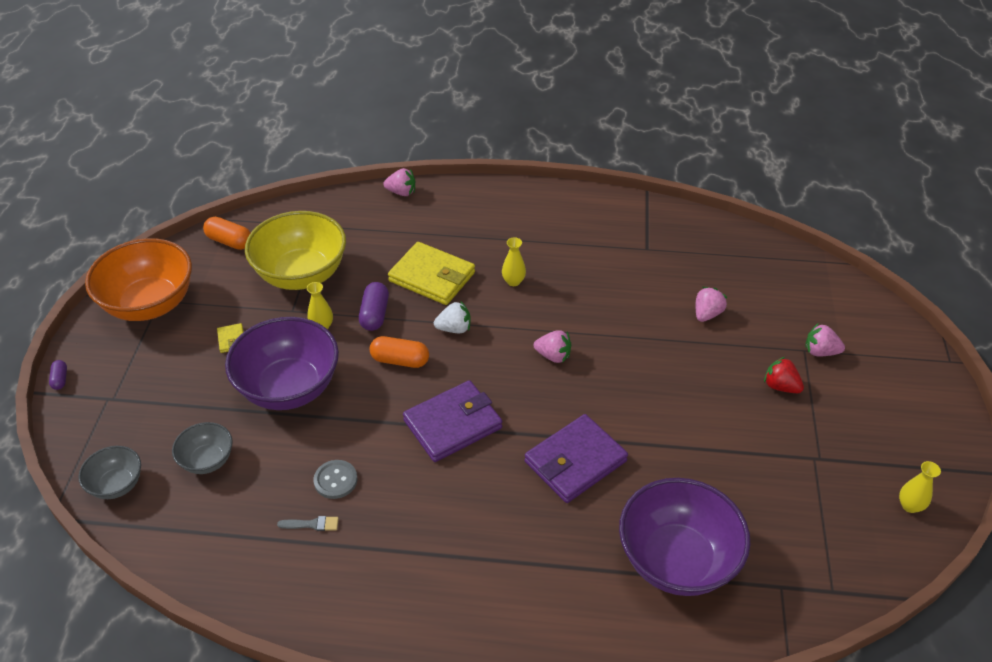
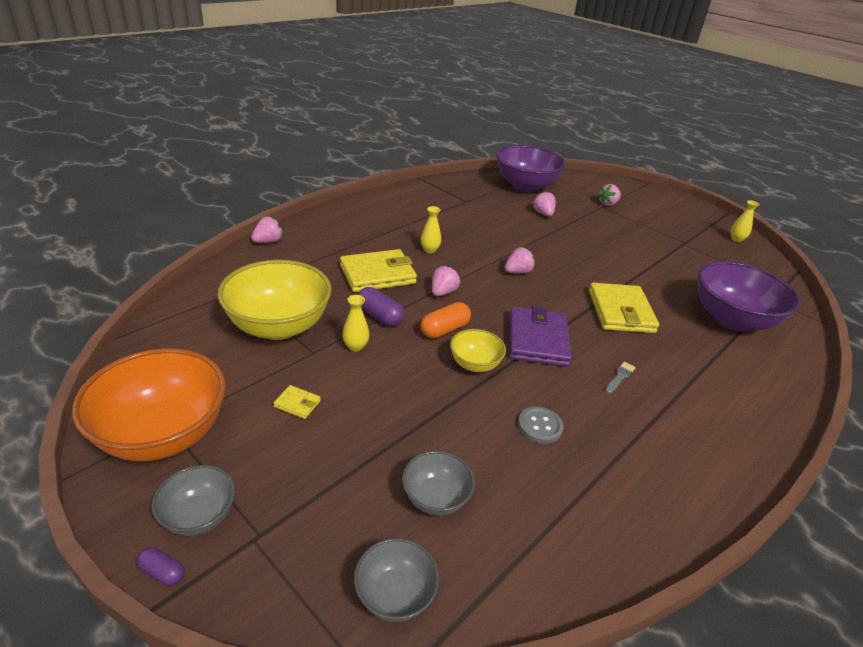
camera: 55 degrees left, 10 degrees down
orange capsule [203,217,251,250] -> none
purple bowl [225,317,339,410] -> purple bowl moved to [496,145,566,192]
grey brush [277,516,339,531] -> grey brush moved to [605,362,636,394]
white strawberry [434,302,471,333] -> pink strawberry [432,265,461,296]
purple wallet [524,414,628,503] -> yellow wallet [589,283,659,333]
red strawberry [764,357,804,393] -> none
none -> grey bowl [152,465,235,536]
none -> yellow bowl [450,329,506,372]

